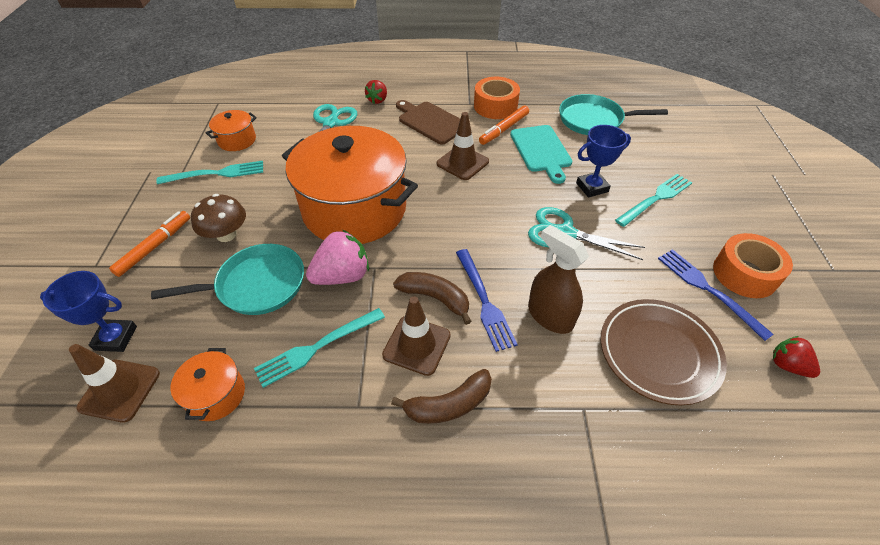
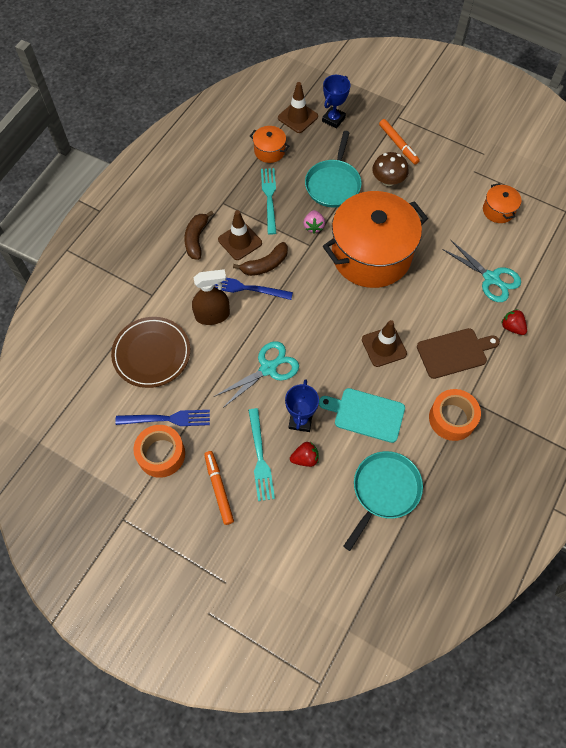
camera: 120 degrees right, 15 degrees up
turquoise fork [156,161,263,184] -> none
pink strawberry [306,230,369,285] -> pink strawberry [303,210,325,233], size x0.60
orange marker [479,105,529,145] -> orange marker moved to [204,451,234,525]
red strawberry [773,336,820,378] -> red strawberry moved to [290,442,319,467]

